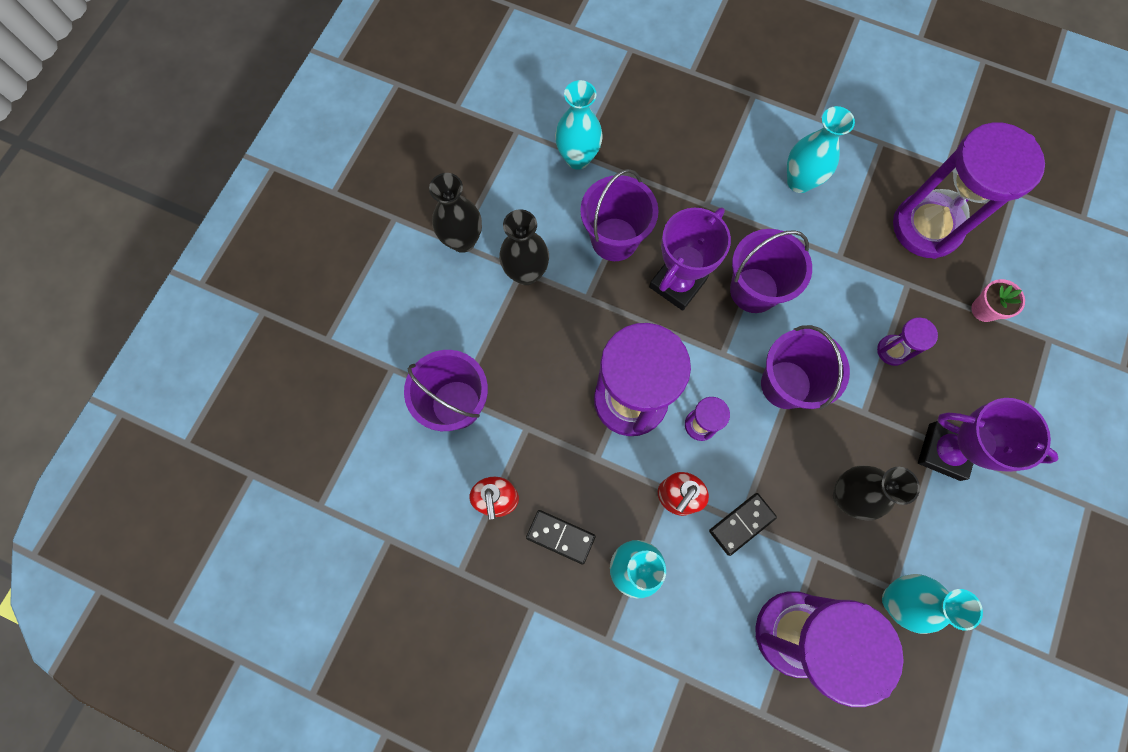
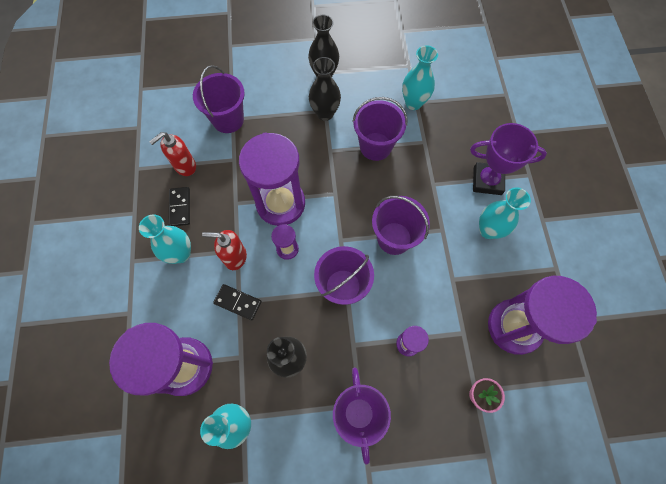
camera: 60 degrees right, 5 degrees down
purple trophy [649,207,731,311] -> purple trophy moved to [470,123,547,195]

